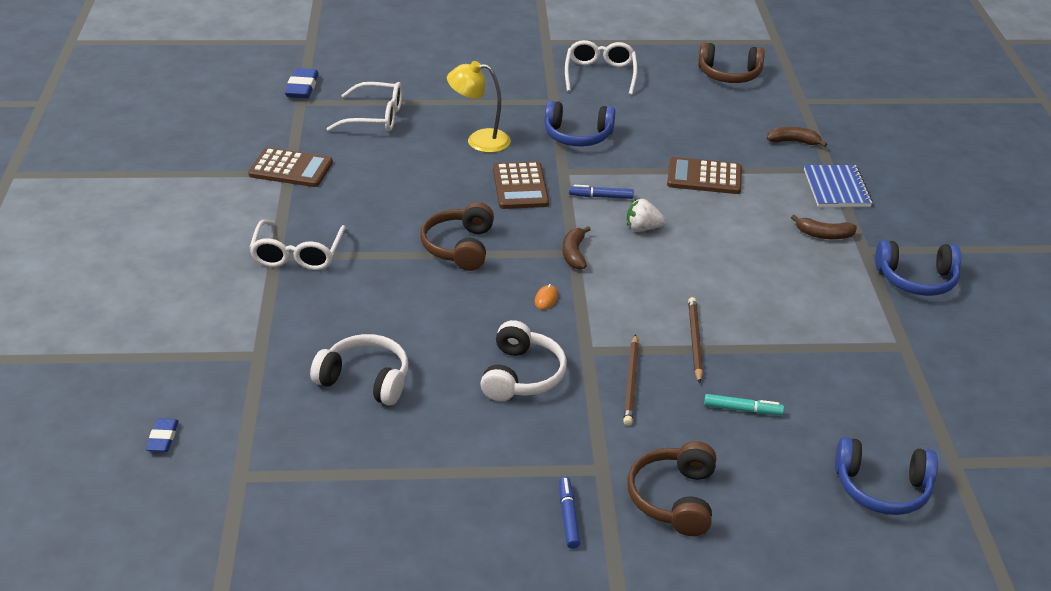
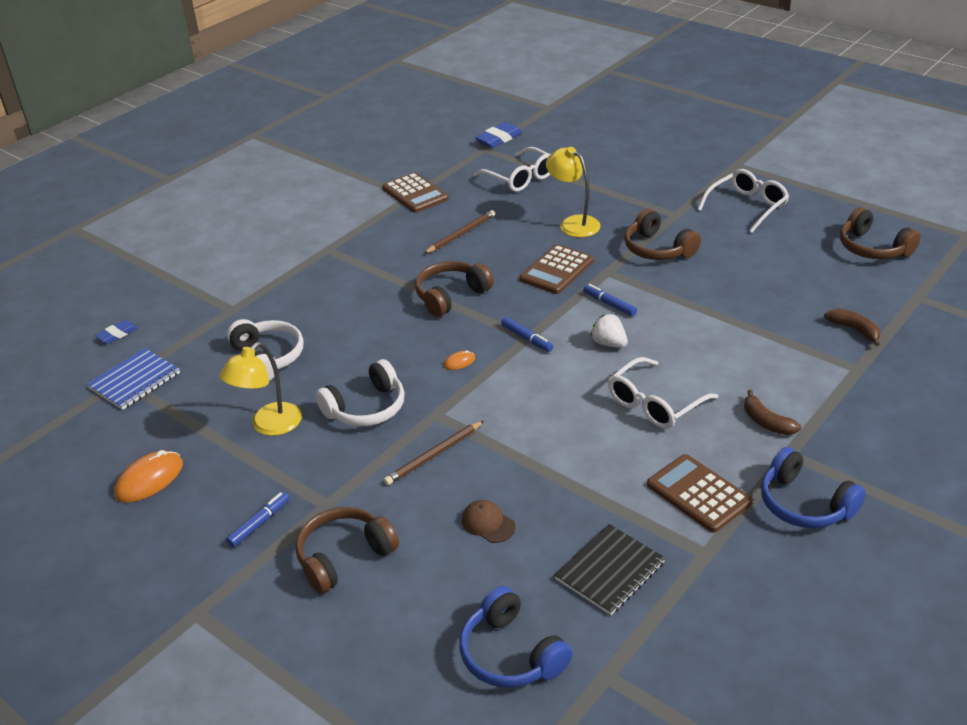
camera: 45 degrees right, 0 degrees up
white glasses [249,220,346,270] -> white glasses moved to [608,357,718,429]
blue headphones [545,101,615,147] -> brown headphones [624,209,701,260]
brown banana [563,226,591,270] -> blue marker [501,317,553,352]
brown calculator [667,157,742,194] -> brown calculator moved to [647,454,752,533]
brown pencil [688,297,703,383] -> brown pencil moved to [424,210,496,254]
turquoise marker [704,394,784,415] -> brown cap [462,500,515,543]
blue notebook [804,165,873,207] -> blue notebook moved to [87,348,180,410]
none -> orange mouse [114,450,183,503]
none -> yellow lamp [219,342,302,436]
none -> black notebook [554,524,665,615]

